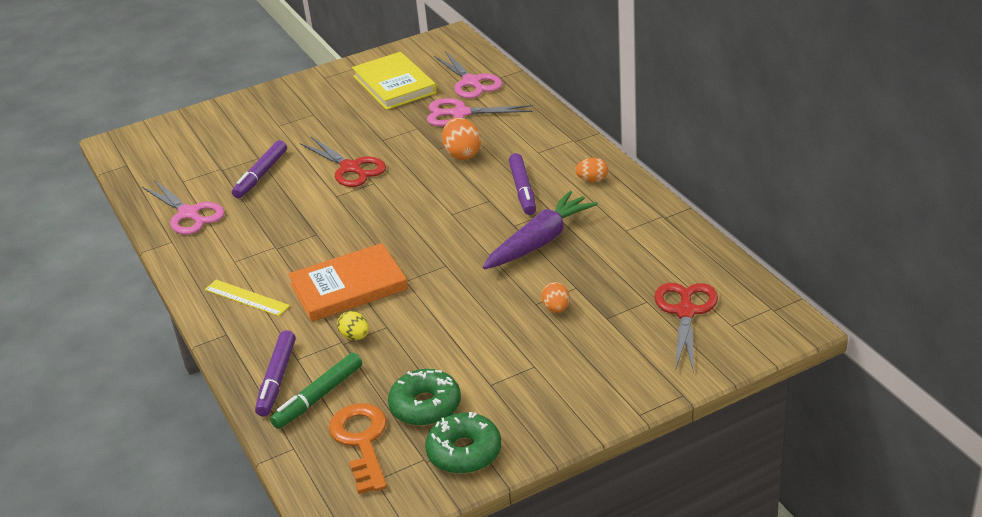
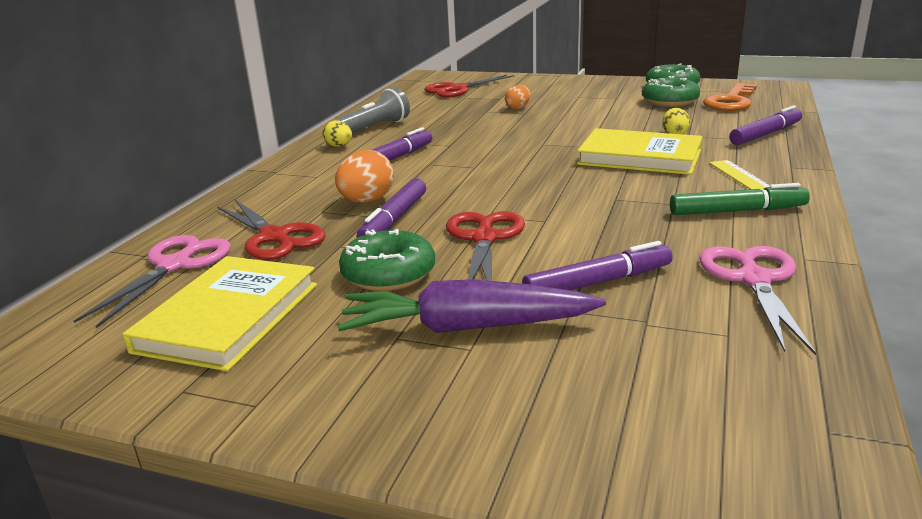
camera: 135 degrees left, 10 degrees down
green marker [270,353,362,429] -> green marker moved to [670,183,810,215]
orange book [288,243,408,322] -> yellow book [577,128,703,175]
pink scissors [427,98,533,126] -> red scissors [217,200,326,260]
purple carrot [483,191,598,269] -> purple carrot moved to [338,279,606,333]
orange egg [575,158,608,182] -> yellow egg [323,120,352,147]
none -> grey flashlight [334,87,410,133]
none -> green donut [339,229,435,291]
none -> purple marker [357,178,426,238]

